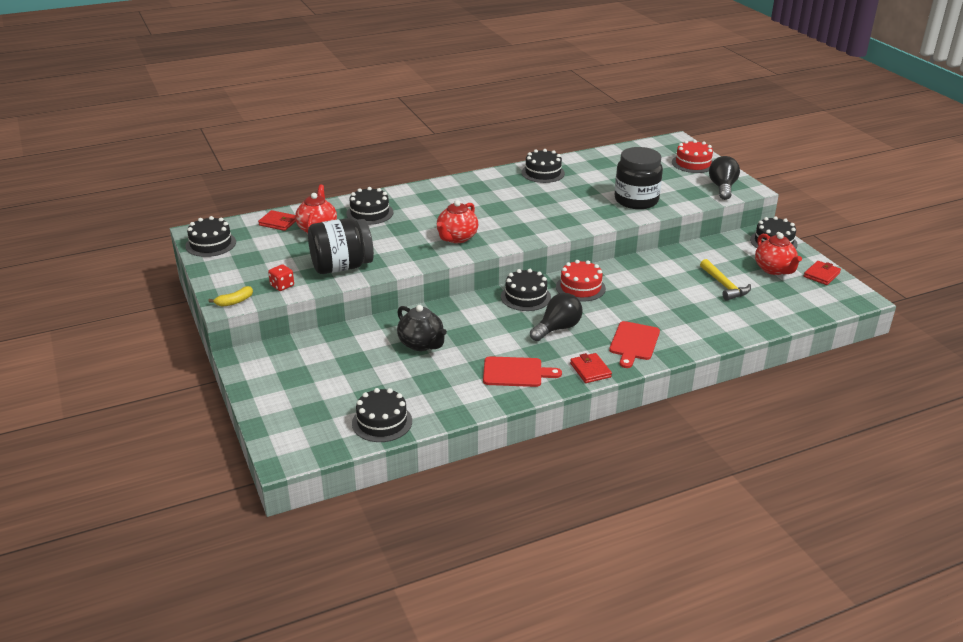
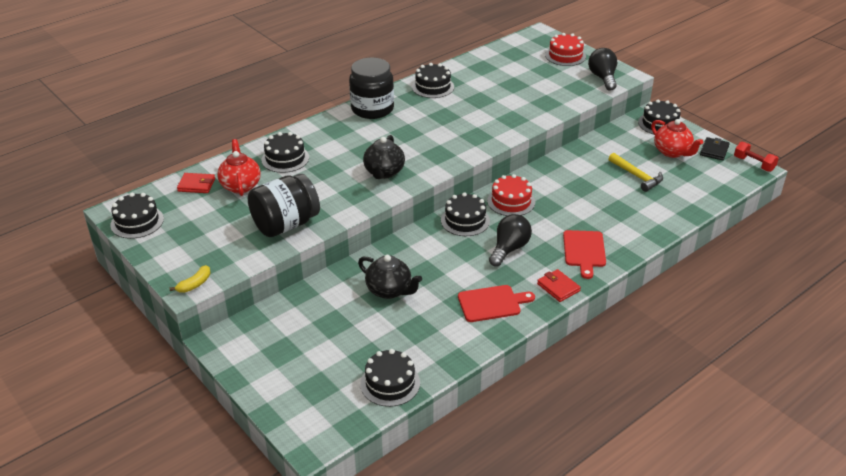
camera: 15 degrees left, 5 degrees up
red dice [268,264,294,291] -> none
red teapot [437,200,478,243] -> black teapot [363,135,405,179]
black jar [614,147,663,209] -> black jar moved to [349,57,394,119]
red wallet [804,261,841,285] -> black wallet [700,137,730,160]
none -> red dumbbell [734,142,779,172]

